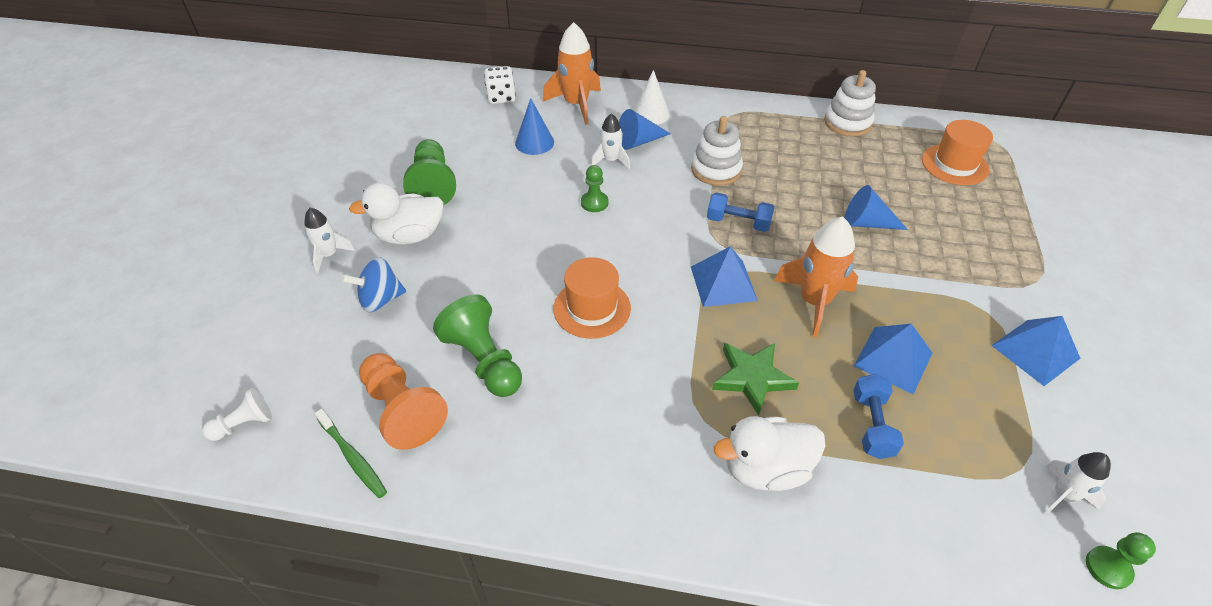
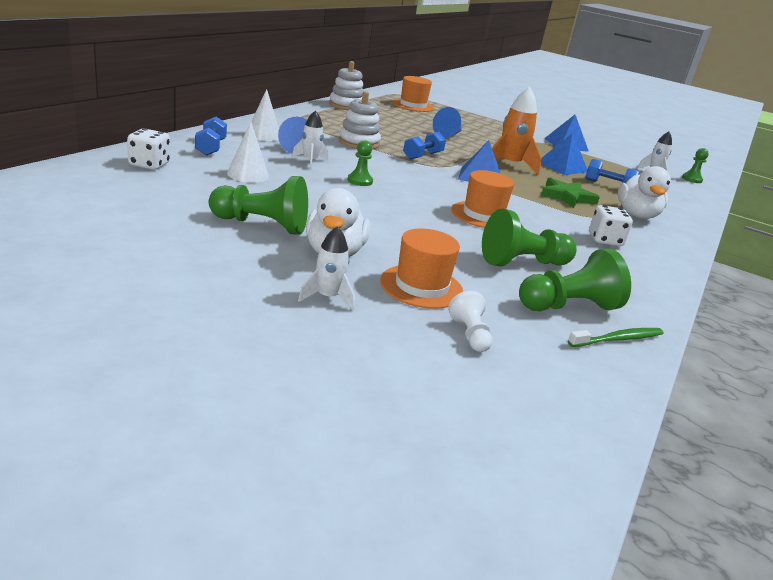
camera: 75 degrees left, 20 degrees down
white pawn [202,388,272,441] -> white pawn moved to [448,291,493,352]
blue spinning top [341,257,406,312] -> orange hat [380,228,463,309]
orange pawn [359,353,448,450] -> green pawn [519,248,631,311]
blue cone [515,98,554,155] -> white cone [227,122,269,182]
orange rocket [543,22,601,125] -> blue dumbbell [195,117,227,156]
none -> white dice [589,205,633,246]

